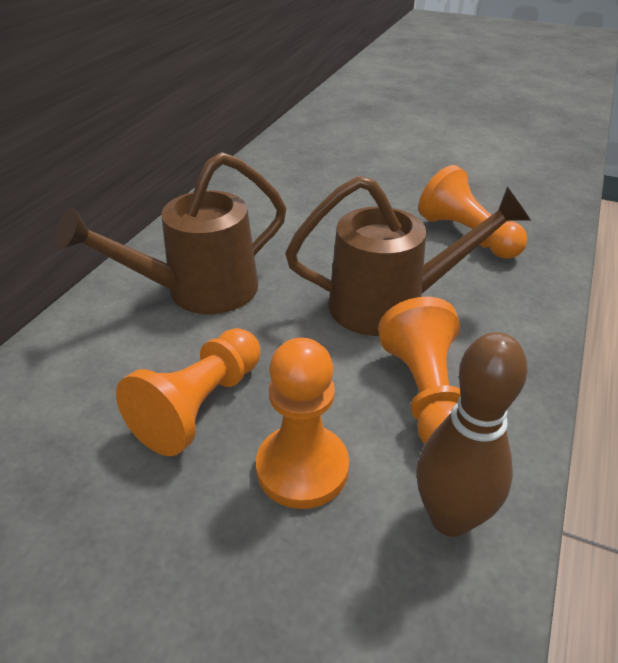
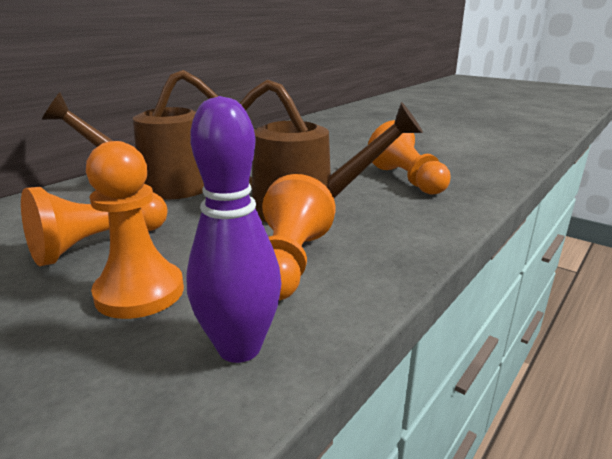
camera: 15 degrees right, 15 degrees down
brown bowling pin [416,332,528,537] -> purple bowling pin [186,96,282,363]

